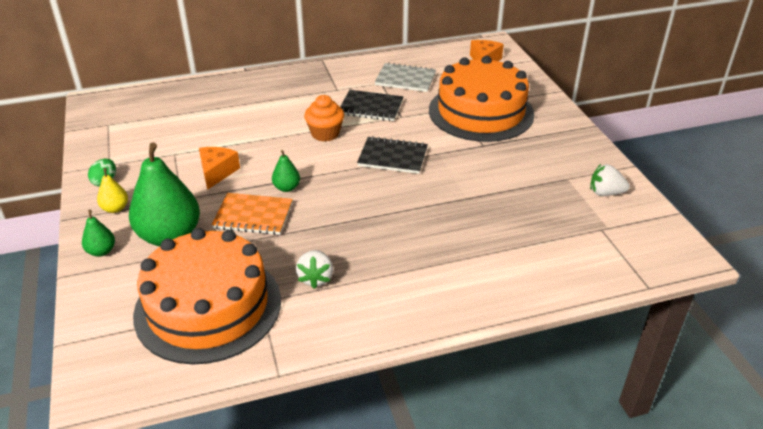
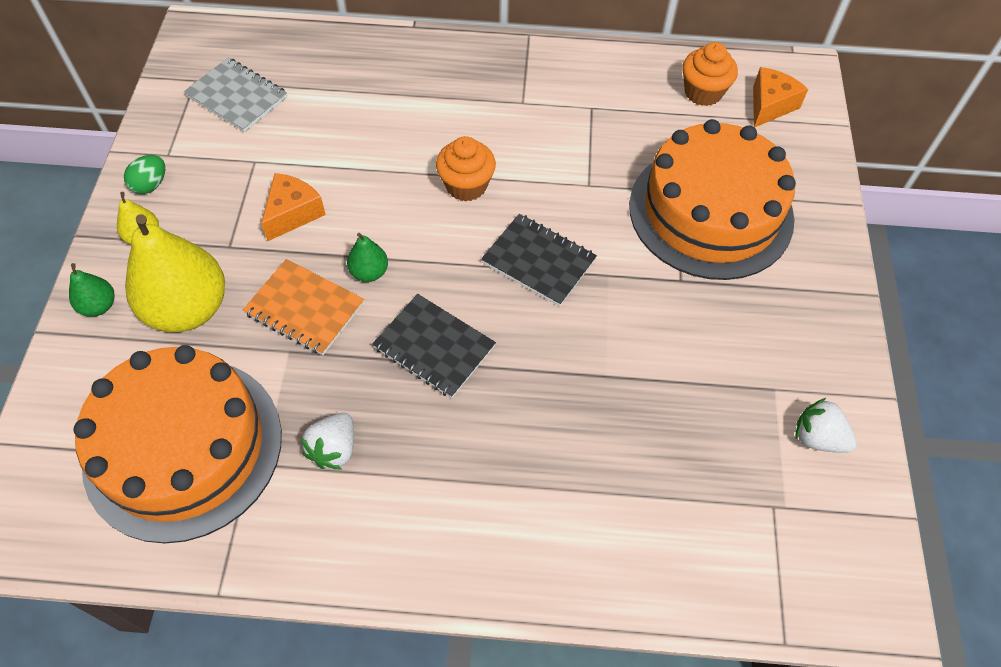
camera: 20 degrees right, 20 degrees up
green pear [129,142,200,246] -> yellow pear [125,214,225,332]
black notebook [340,90,403,121] -> black notebook moved to [372,294,496,398]
grey notebook [375,63,436,92] -> grey notebook moved to [184,58,287,132]
none -> orange cupcake [682,42,738,106]

